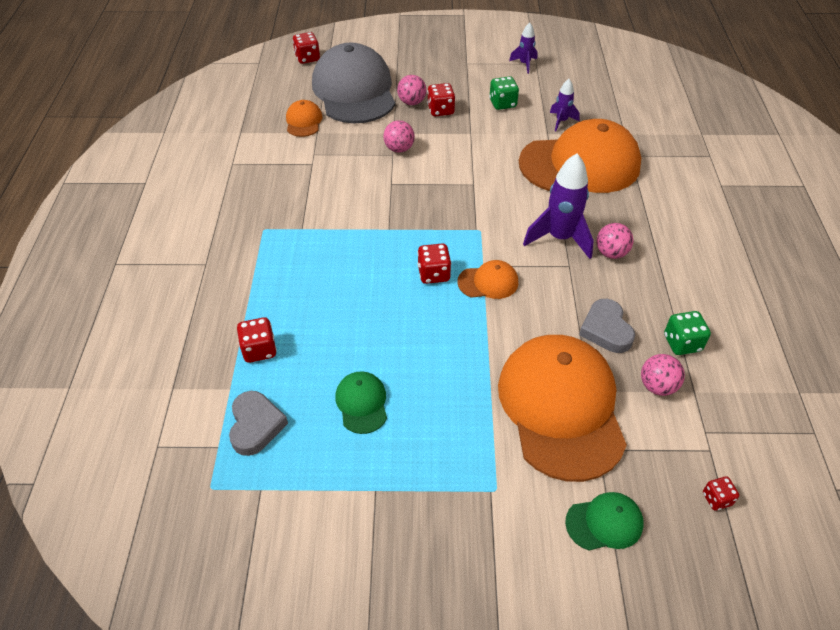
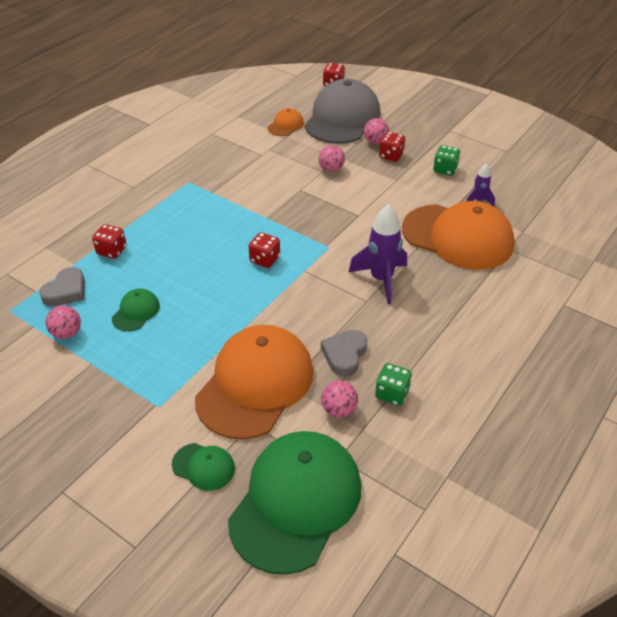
camera: 35 degrees right, 5 degrees down
orange cap [458,260,518,299] -> none
purple rocket [509,23,537,74] -> none
pink ball [596,223,634,259] -> pink ball moved to [46,305,81,339]
red dice [703,476,739,511] -> green cap [228,431,361,575]

